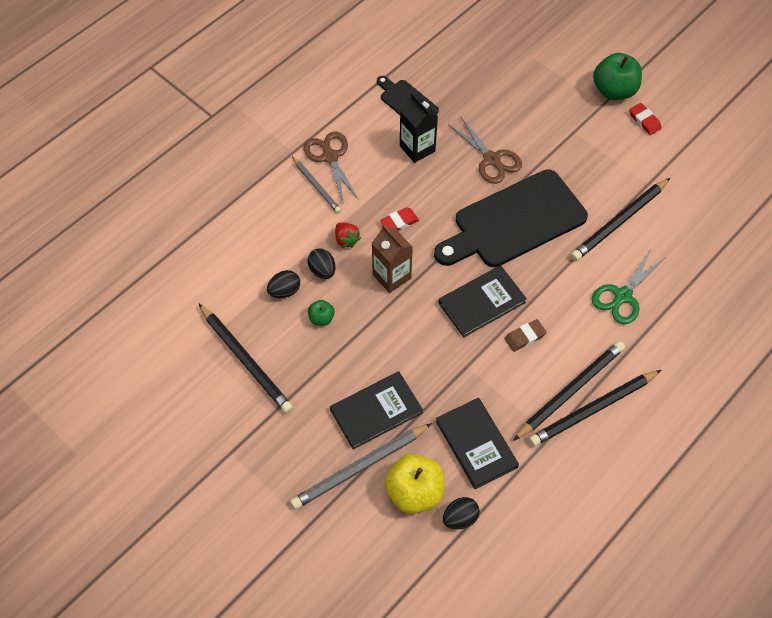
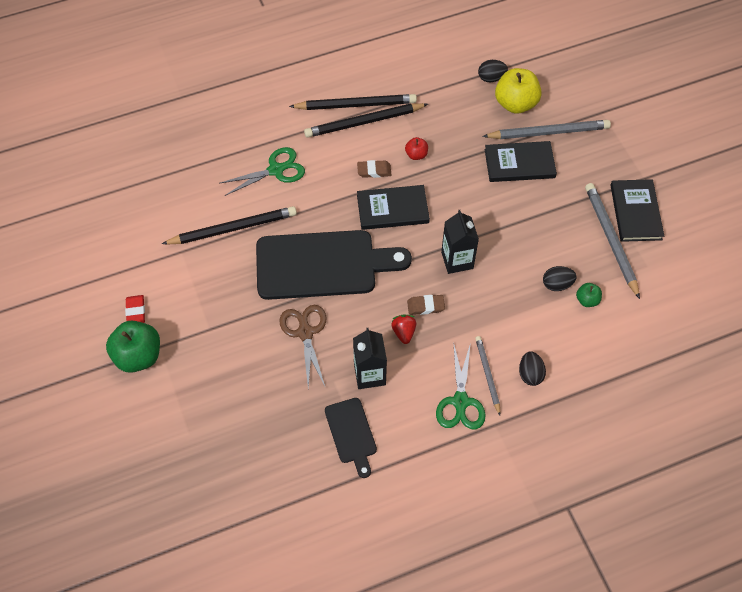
camera: 155 degrees left, 0 degrees up
black pencil [198,303,293,414] -> grey pencil [585,183,640,299]
brown scissors [303,132,359,204] -> green scissors [436,342,486,430]
black egg [308,248,336,279] -> black egg moved to [519,351,546,386]
green apple [308,300,335,326] -> green apple moved to [576,283,602,307]
red strawberry [335,222,361,248] -> red strawberry moved to [391,315,416,344]
brown carton [372,225,413,293] -> black carton [441,210,479,274]
red eraser [380,207,419,231] -> brown eraser [407,295,445,315]
black book [436,398,519,489] -> black book moved to [610,179,664,242]
none -> red apple [405,137,428,160]

